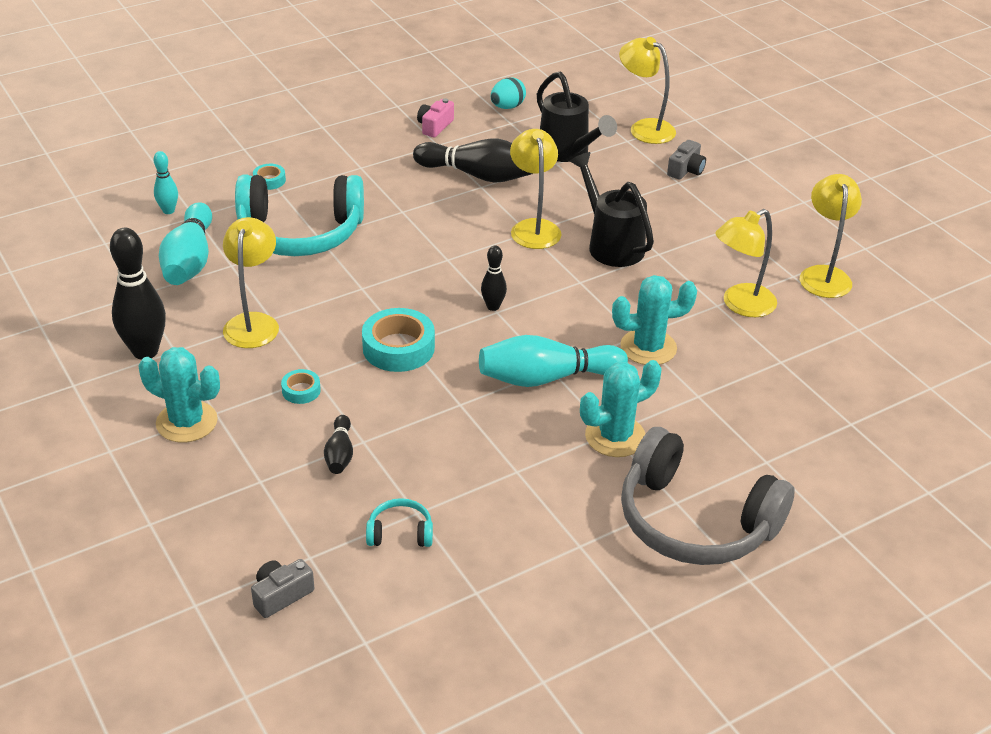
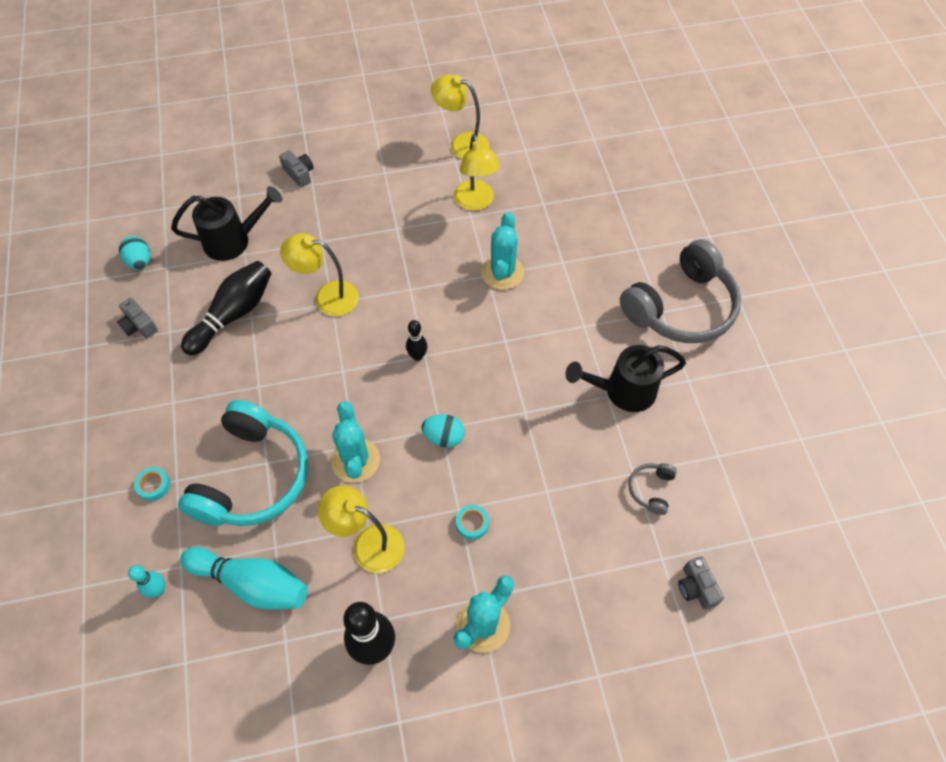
camera: 70 degrees left, 20 degrees up
black bowling pin [324,415,353,474] -> none
turquoise tape [362,308,435,372] -> turquoise egg [422,414,465,448]
turquoise headphones [366,498,433,547] -> grey headphones [628,463,677,515]
pink camera [417,98,454,137] -> grey camera [117,298,158,338]
turquoise bowling pin [479,335,628,387] -> none
black watering can [570,152,654,267] -> black watering can moved to [566,345,686,412]
turquoise cactus [580,360,662,457] -> turquoise cactus moved to [331,401,380,483]
yellow lamp [619,37,676,144] -> none

